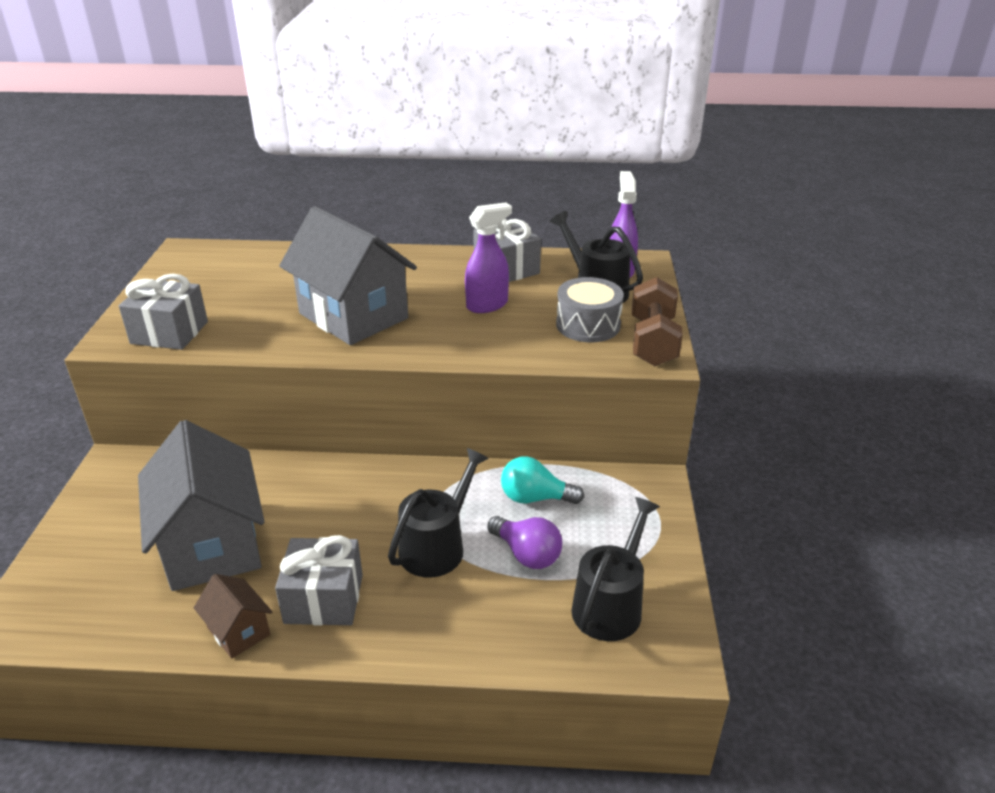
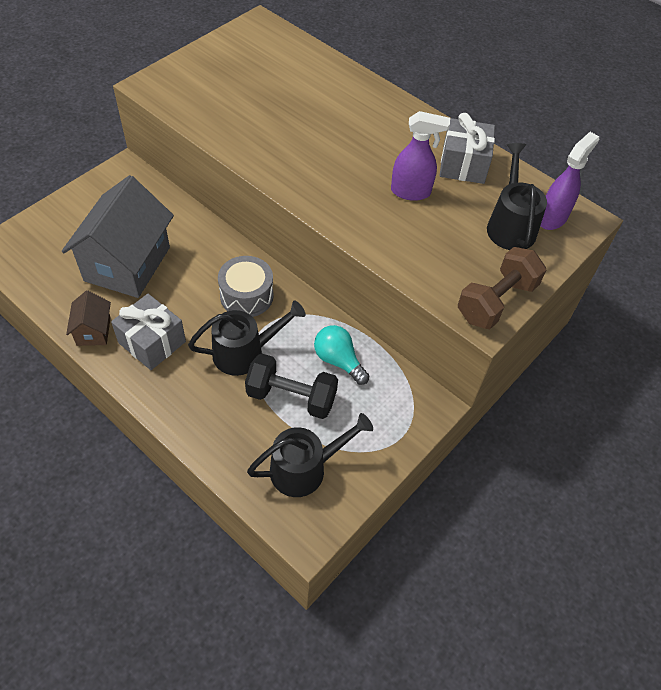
camera: 35 degrees right, 20 degrees up
grey gift [119,274,208,350] -> none
grey house [279,206,417,345] -> none
purple light bulb [487,516,562,569] -> black dumbbell [245,353,338,419]
grey drum [556,277,624,342] -> grey drum moved to [218,256,274,317]

